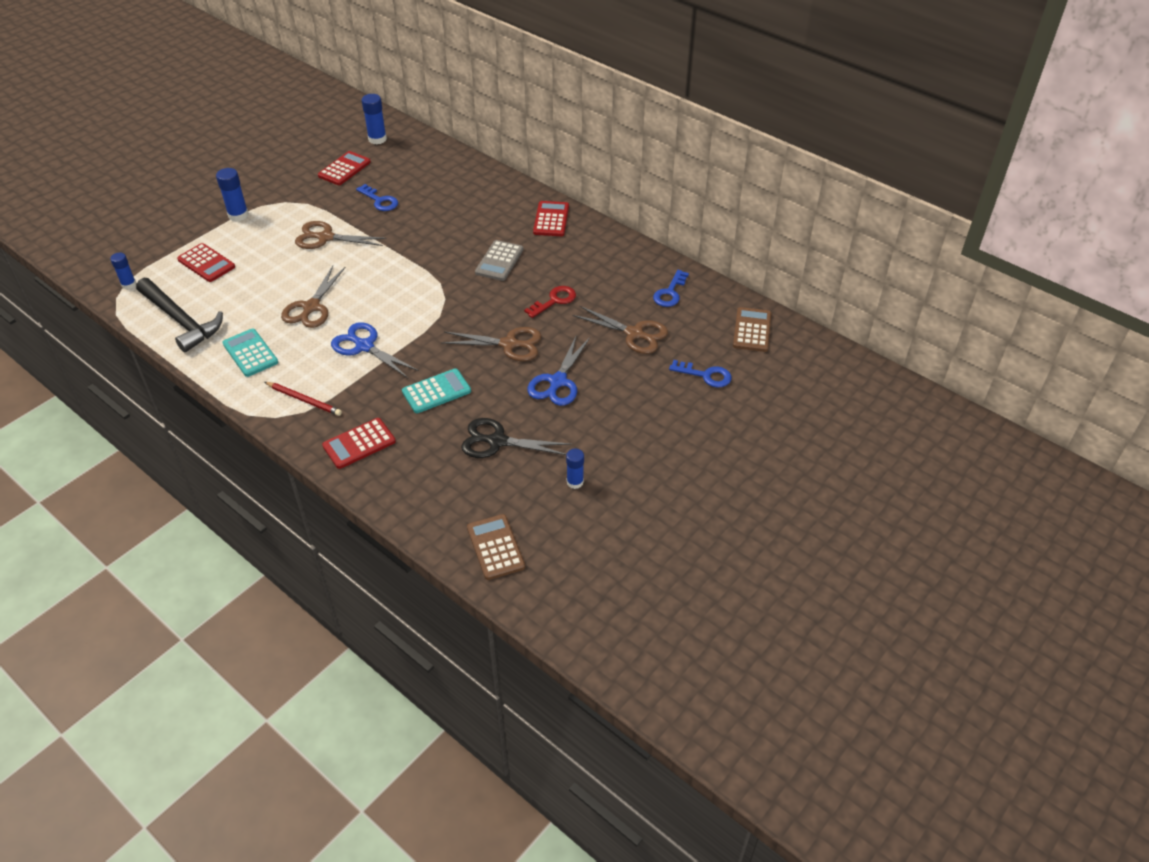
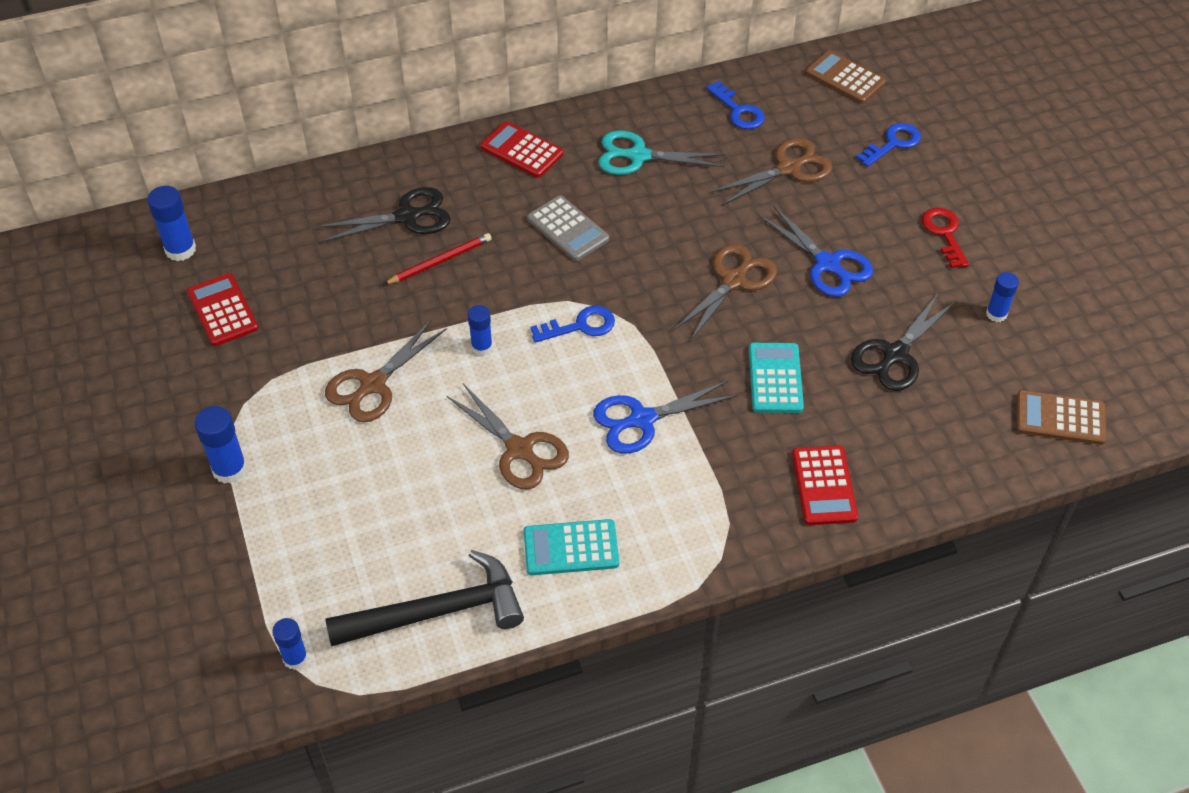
camera: 60 degrees left, 5 degrees up
red calculator [177,243,235,282] -> none
red pencil [265,382,342,416] -> red pencil moved to [383,233,492,285]
blue key [356,184,398,211] -> blue key moved to [531,306,615,343]
red key [524,286,576,318] -> red key moved to [922,208,969,268]
none -> black scissors [317,187,451,242]
none -> blue glue stick [468,305,493,356]
none -> turquoise scissors [598,131,725,175]

